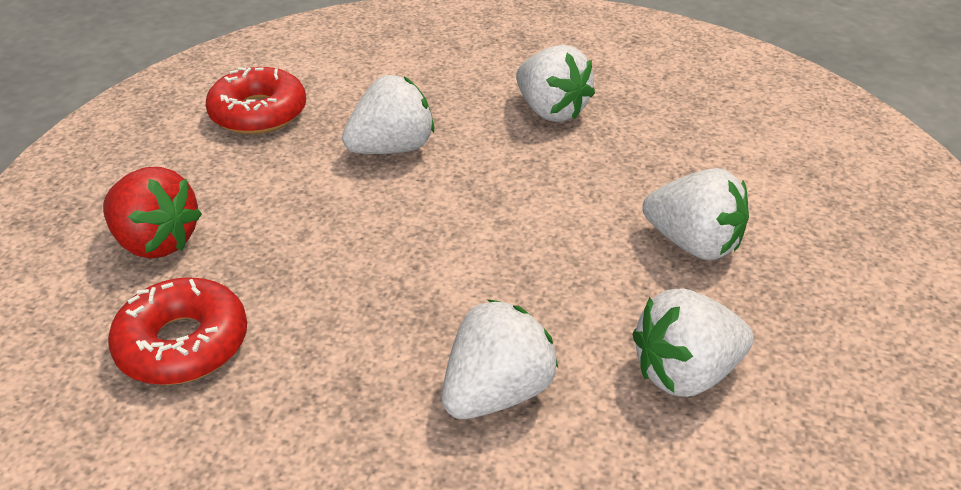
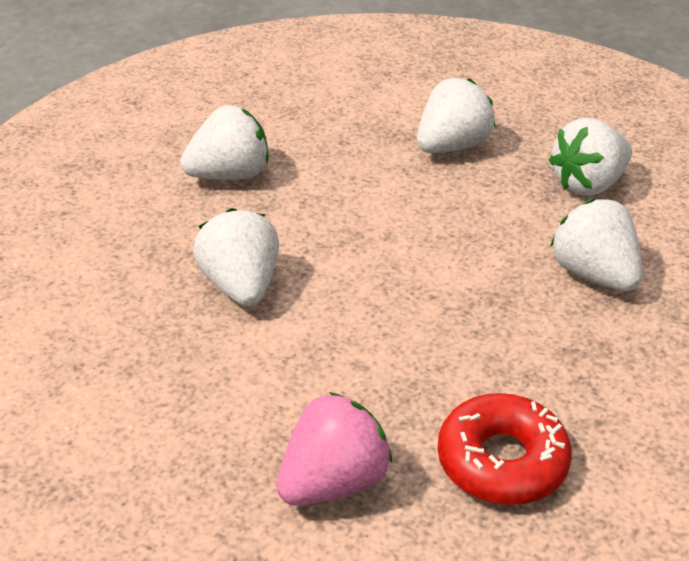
camera: 75 degrees left, 0 degrees up
red strawberry [103,167,202,259] -> pink strawberry [276,392,392,506]
red donut [206,67,306,134] -> none
white strawberry [633,288,754,397] -> white strawberry turned 60 degrees clockwise [549,118,632,196]

